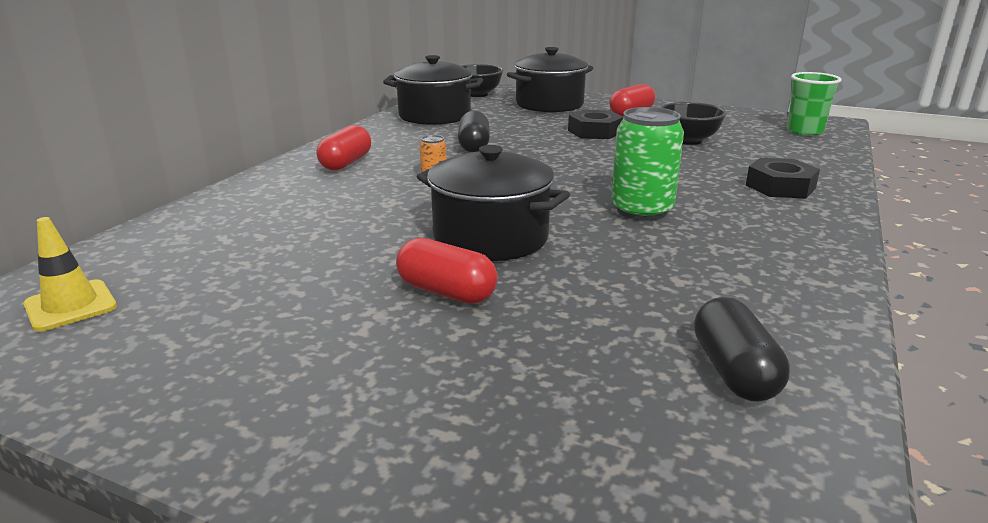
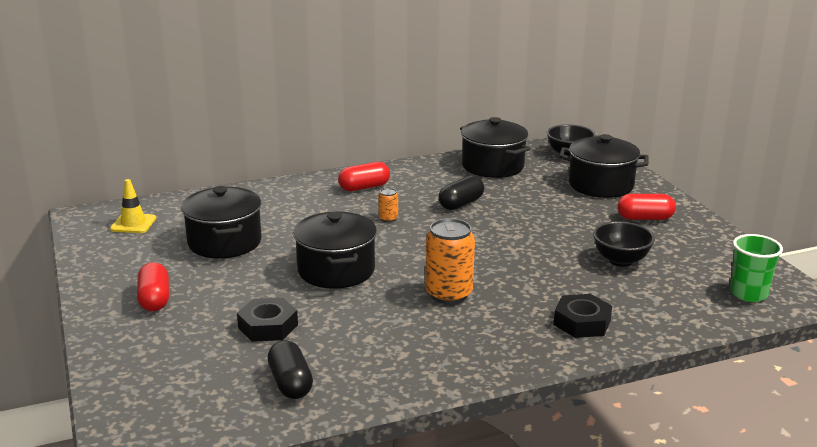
camera: 45 degrees right, 0 degrees up
red capsule [396,238,498,304] -> red capsule moved to [137,262,169,311]
black nut [568,109,624,139] -> black nut moved to [237,297,298,342]
green can [611,107,684,221] -> orange can [425,218,475,304]
black capsule [694,297,790,402] -> black capsule turned 60 degrees counterclockwise [268,340,313,399]
none -> black pot [181,186,262,258]

